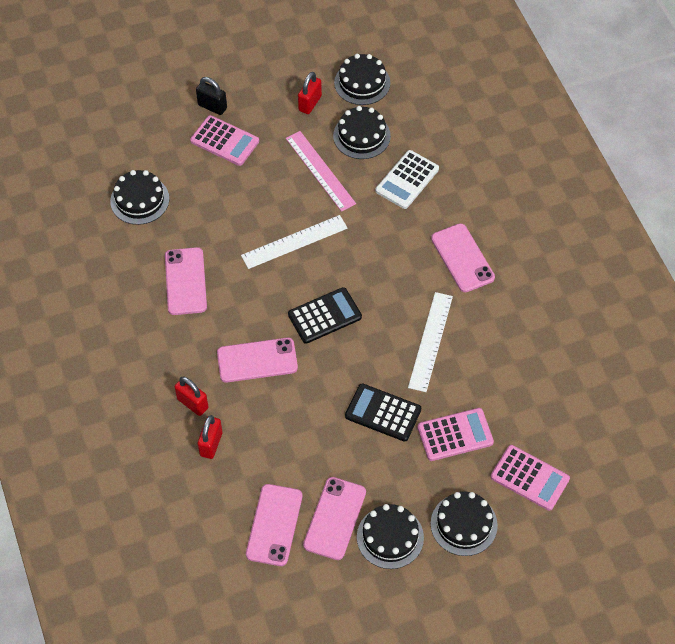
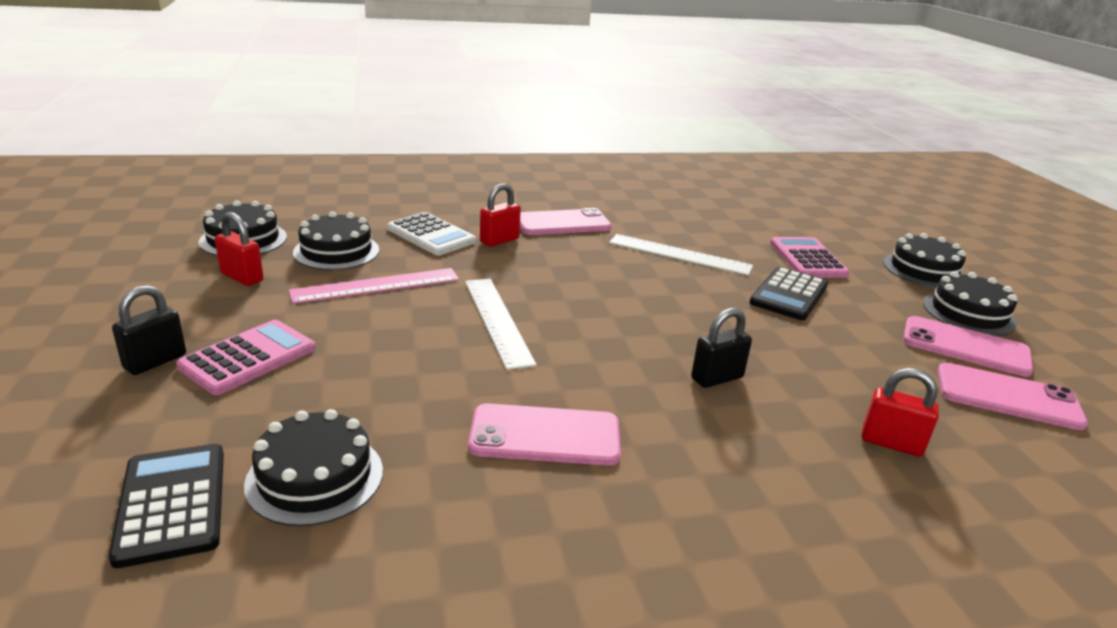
camera: 85 degrees left, 30 degrees down
red padlock [175,376,208,416] -> red padlock moved to [480,183,521,247]
pink phone [217,338,298,382] -> black padlock [691,308,752,388]
black calculator [288,287,362,344] -> black calculator moved to [108,444,224,568]
pink calculator [491,445,570,511] -> none

